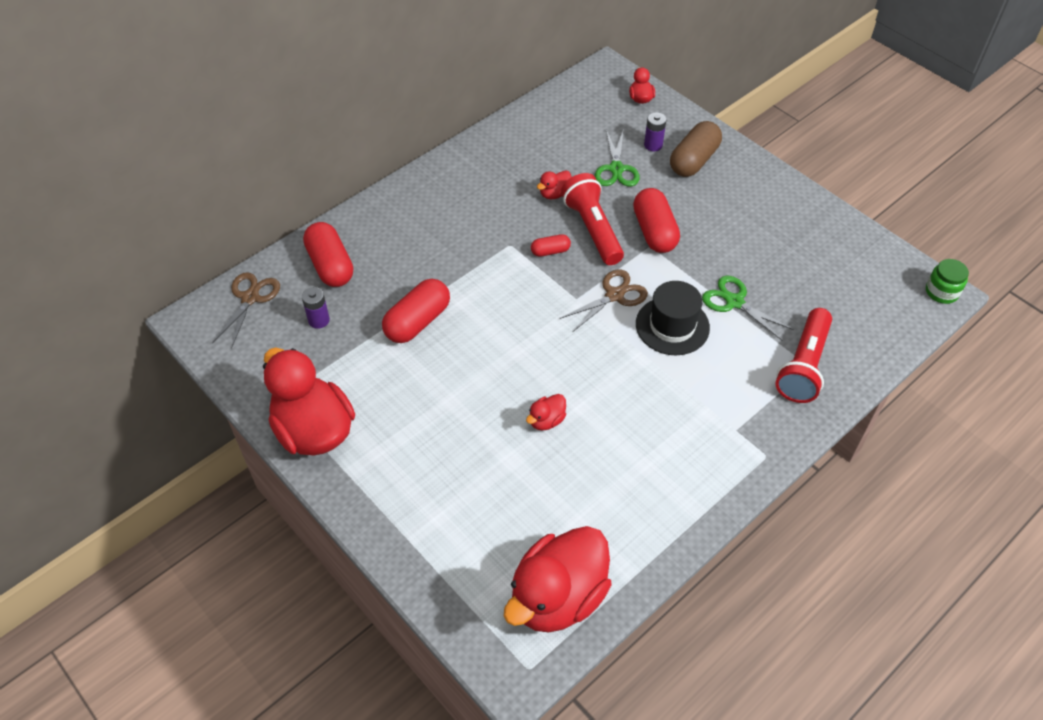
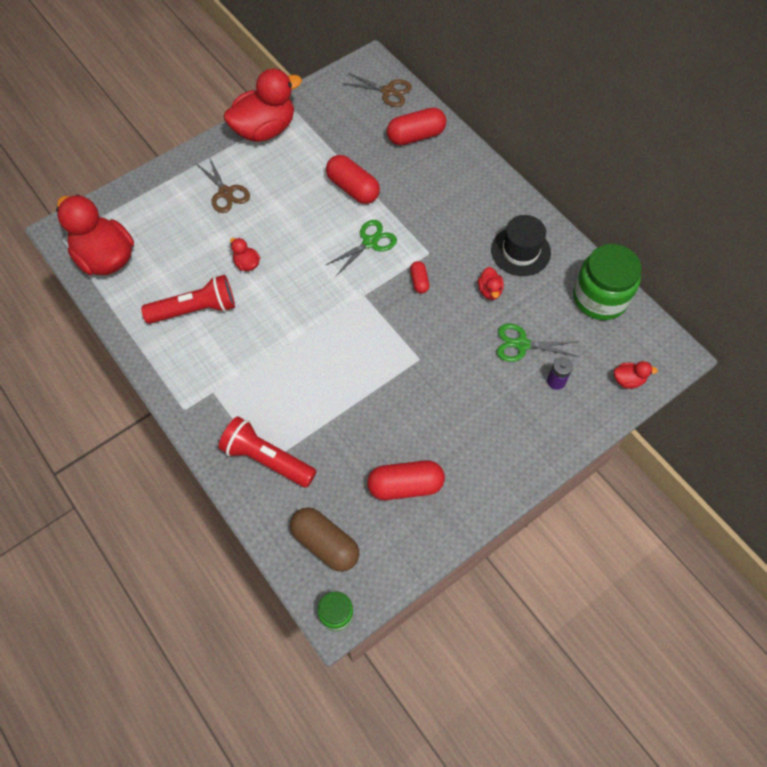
camera: 95 degrees right, 10 degrees up
purple battery [302,287,330,329] -> none
red duck [537,170,572,199] -> red duck turned 150 degrees counterclockwise [478,267,504,300]
brown scissors [560,270,648,332] -> brown scissors moved to [196,157,250,213]
red flashlight [561,173,624,265] -> red flashlight moved to [141,275,235,324]
red capsule [633,188,680,253] -> red capsule moved to [367,460,445,500]
black hat [636,281,710,355] -> black hat moved to [491,215,551,276]
brown capsule [670,121,722,177] -> brown capsule moved to [290,507,359,572]
green scissors [702,276,794,341] -> green scissors moved to [326,220,397,276]
none -> green jar [573,244,641,320]

